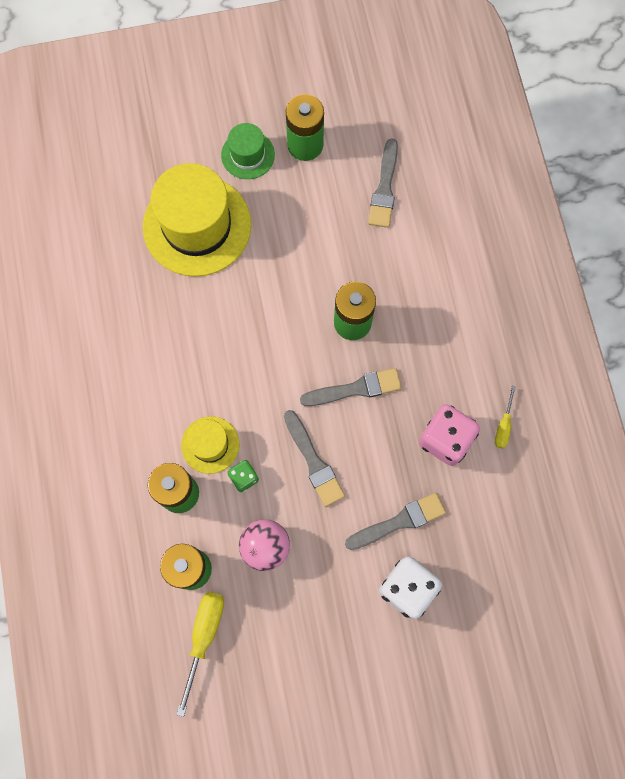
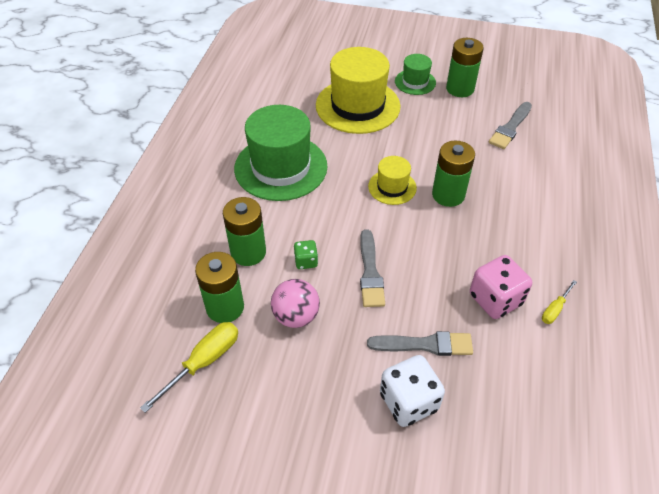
camera: 25 degrees right, 25 degrees down
yellow hat [181,416,239,474] -> yellow hat moved to [368,156,417,205]
grey brush [300,368,402,406] -> none
none -> green hat [234,105,328,201]

